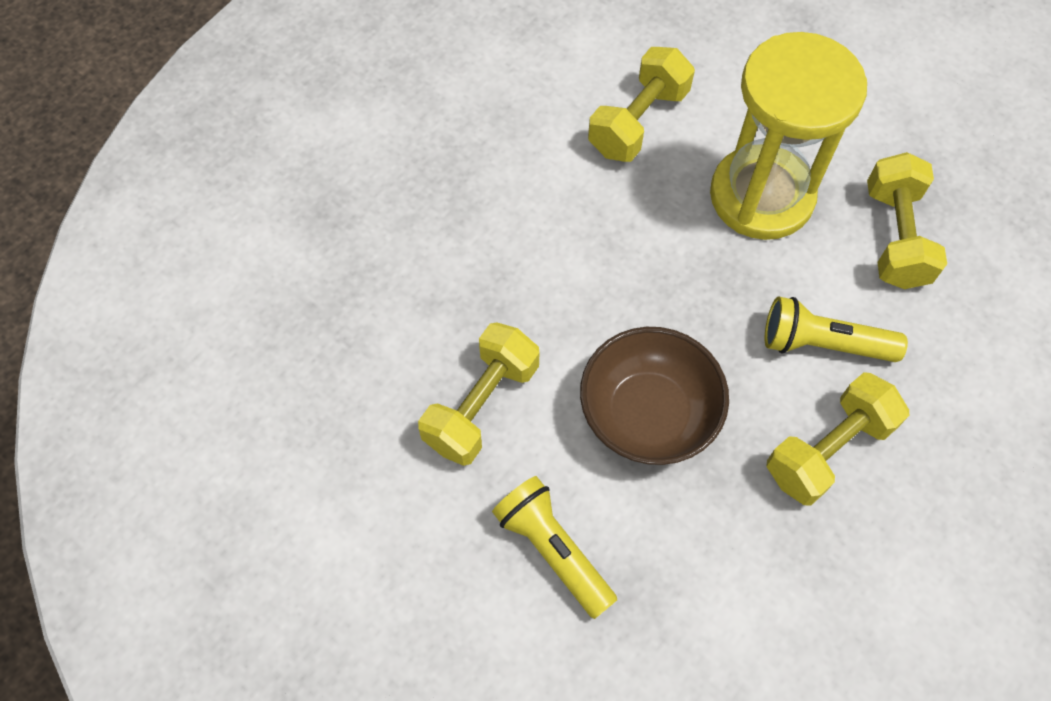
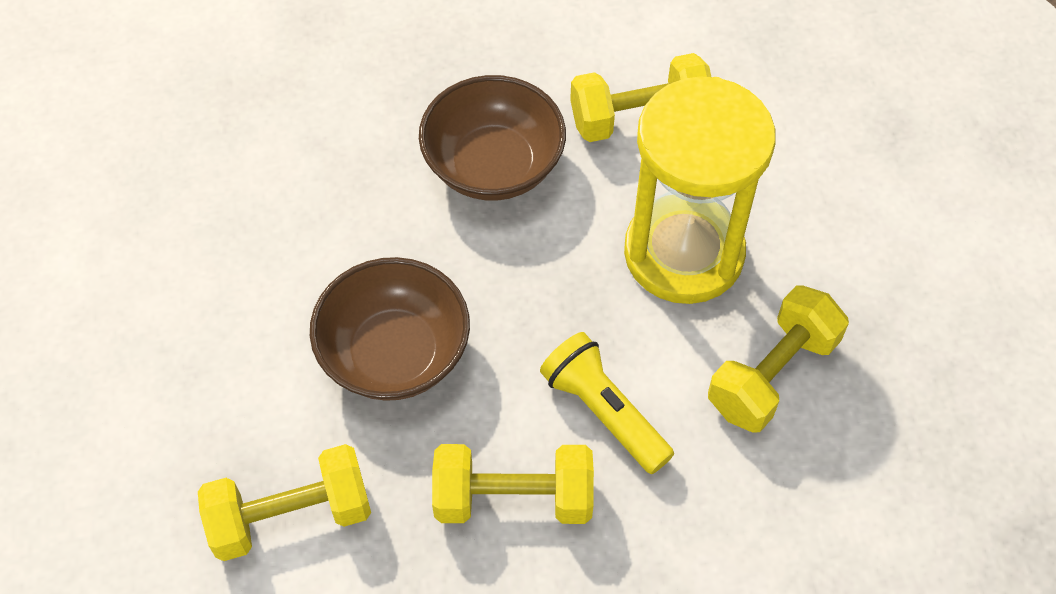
camera: 40 degrees right, 5 degrees down
yellow dumbbell [418,322,540,466] -> yellow dumbbell moved to [198,444,371,561]
yellow flashlight [492,476,617,619] -> none
none -> brown bowl [419,75,566,201]

